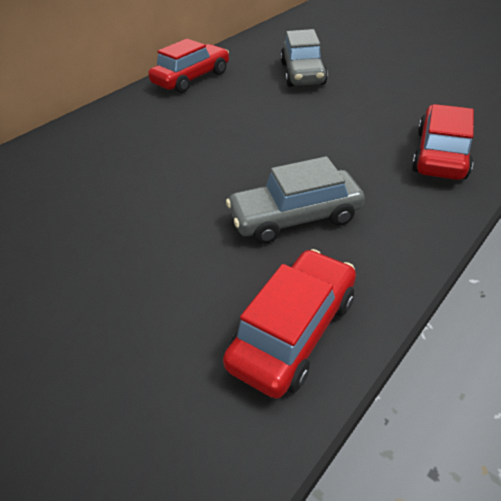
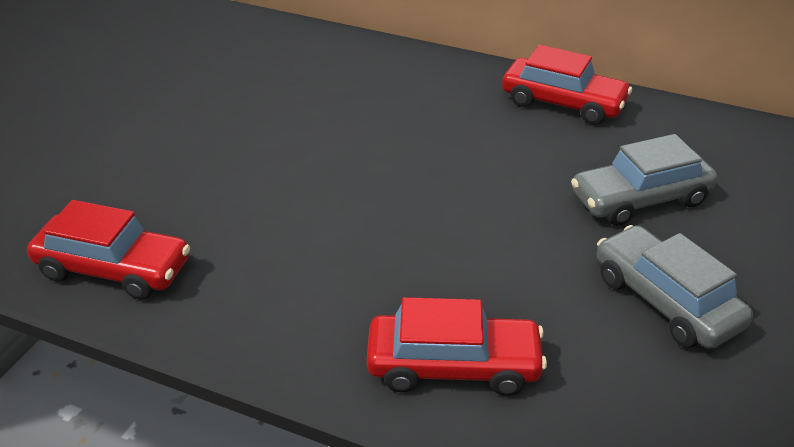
camera: 70 degrees right, 5 degrees down
grey car [226,156,365,244] -> grey car moved to [597,225,753,349]

